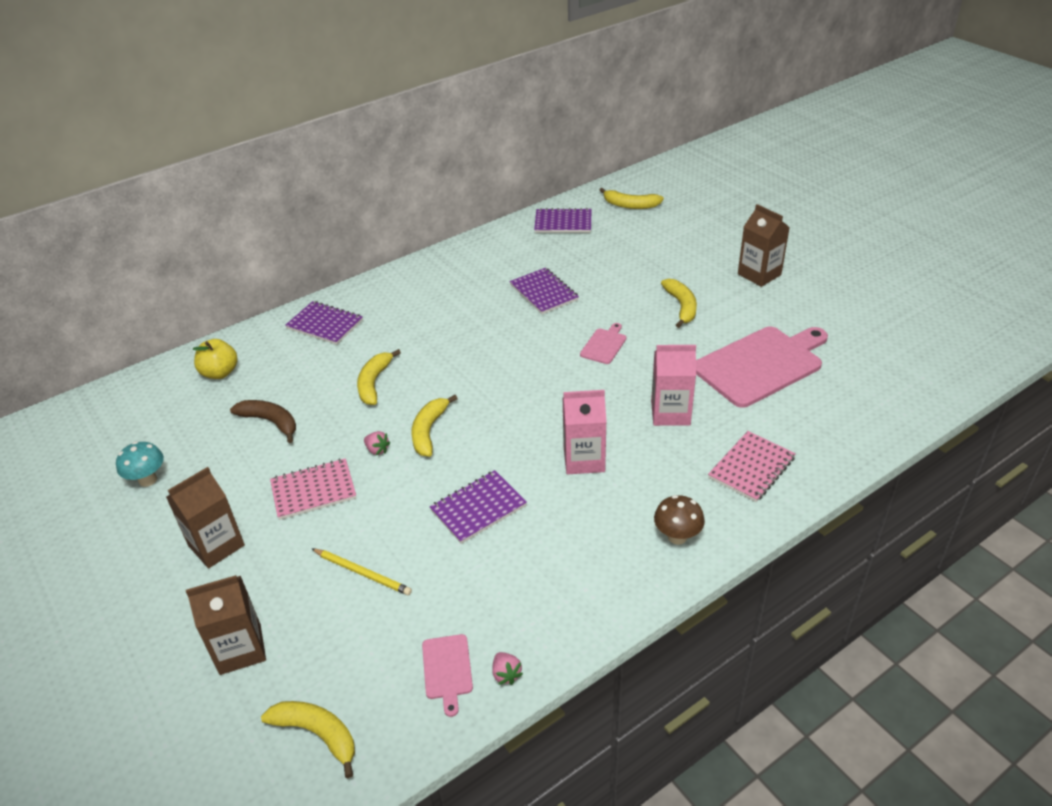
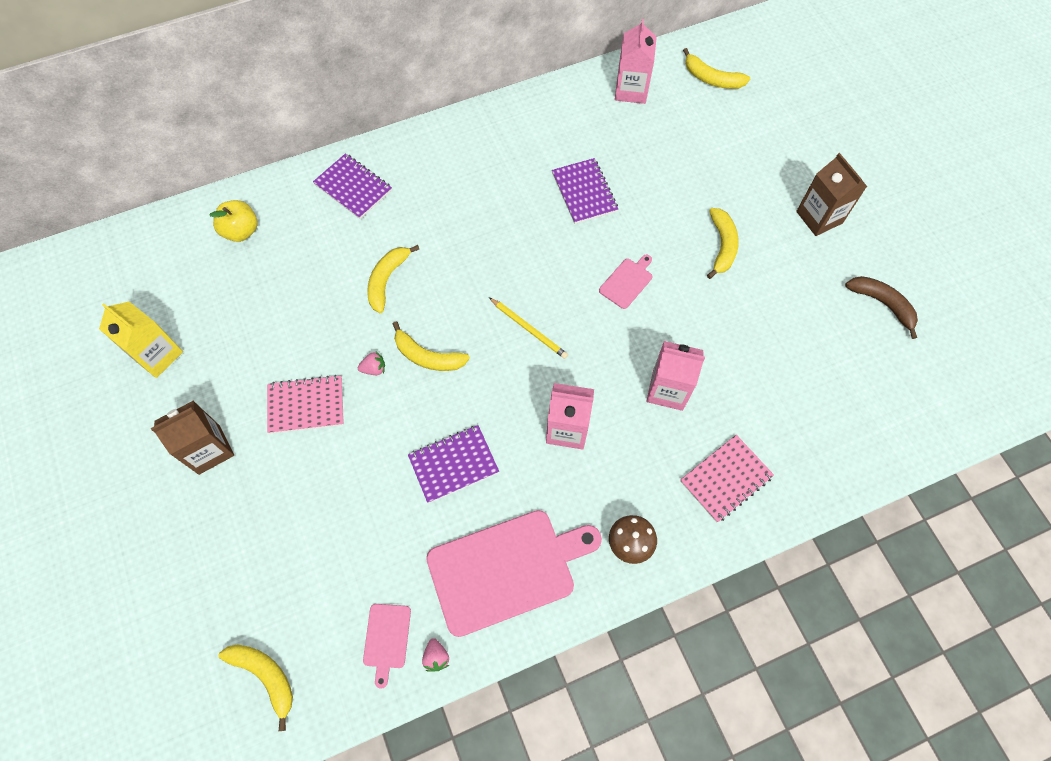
camera: 10 degrees right, 25 degrees up
turquoise mushroom [116,442,164,487] -> yellow carton [99,302,183,378]
brown carton [186,575,266,675] -> none
brown banana [230,400,296,443] -> brown banana moved to [845,276,918,339]
yellow pencil [311,548,412,595] -> yellow pencil moved to [489,297,568,359]
pink strawberry [364,431,391,455] -> pink strawberry turned 60 degrees counterclockwise [358,352,385,375]
yellow banana [411,395,458,457] -> yellow banana turned 90 degrees counterclockwise [393,321,470,371]
purple notebook [534,208,591,233] -> pink carton [615,19,657,104]
pink cutting board [696,327,828,408] -> pink cutting board moved to [426,510,602,637]

